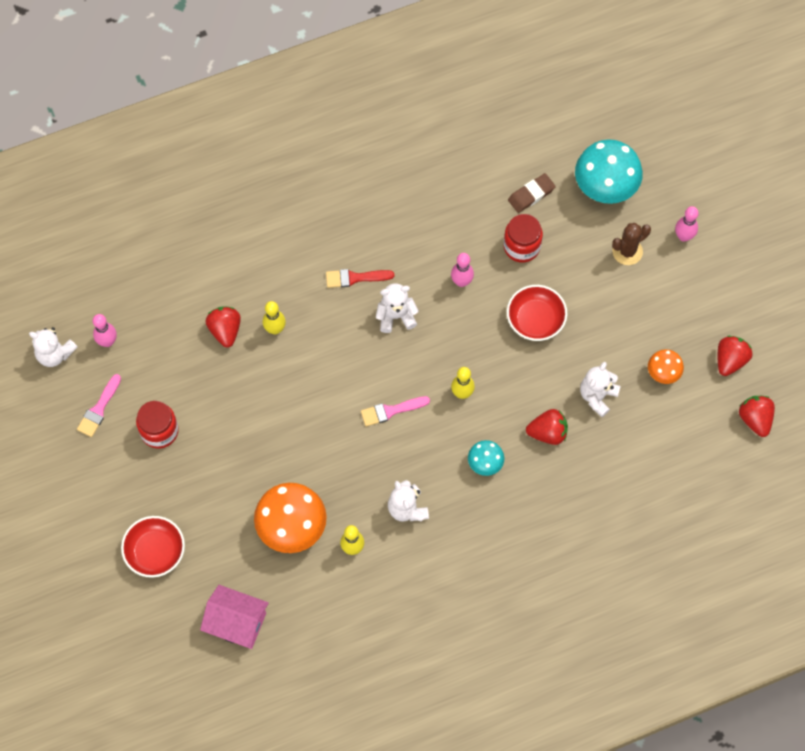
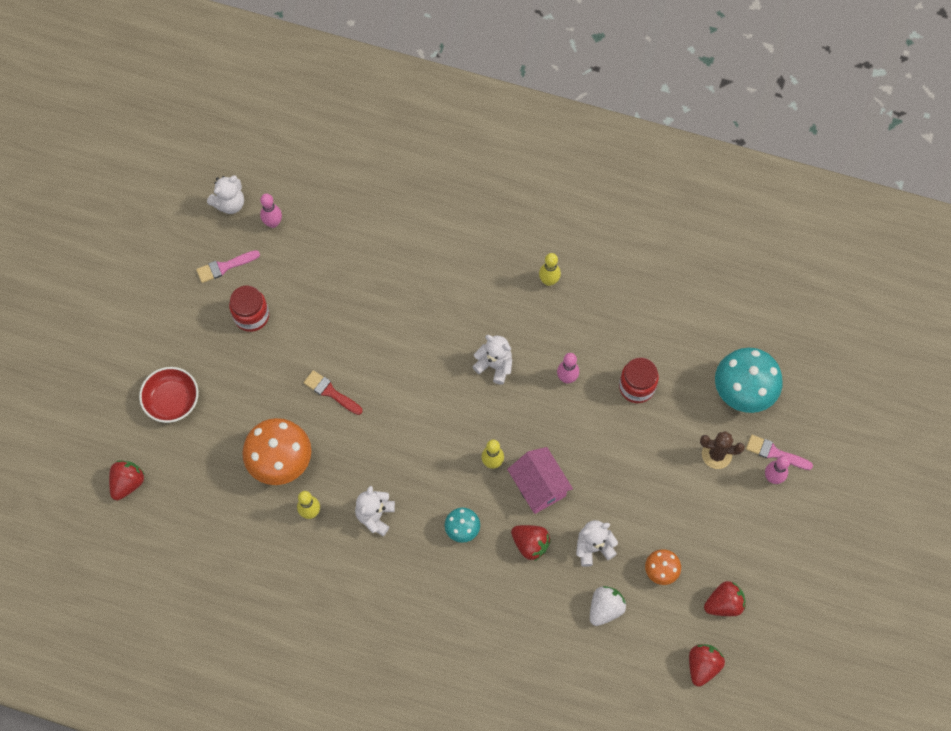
camera: 40 degrees right, 0 degrees up
white teddy bear [29,327,77,367] -> white teddy bear turned 105 degrees counterclockwise [207,176,244,214]
pink house [200,585,269,649] -> pink house moved to [507,447,573,514]
red strawberry [205,307,241,347] -> red strawberry moved to [109,461,144,500]
yellow bowling pin [263,301,286,334] -> yellow bowling pin moved to [539,253,561,286]
red brush [326,269,394,288] -> red brush moved to [303,370,362,415]
pink brush [361,396,430,427] -> pink brush moved to [746,435,813,470]
red bowl [507,285,567,341] -> none
brown eraser [508,173,556,213] -> none
none -> white strawberry [590,586,626,626]

